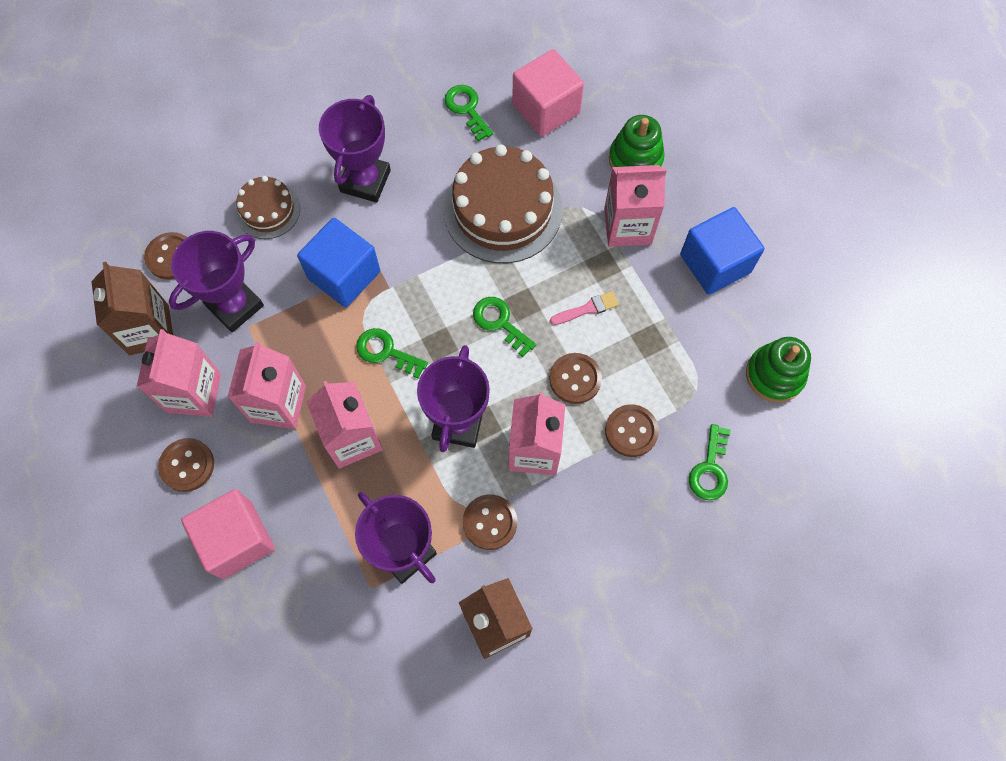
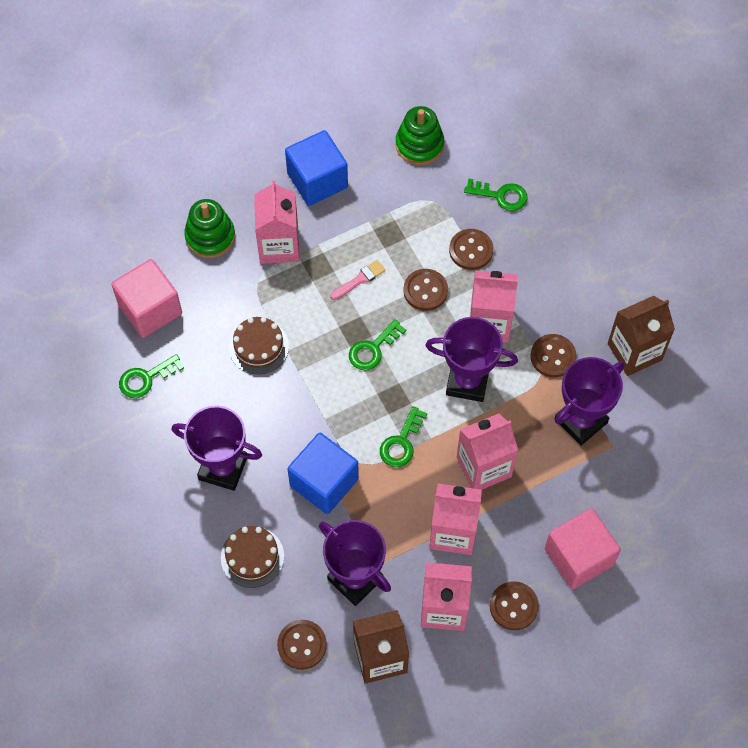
camera: 90 degrees left, 5 degrees down
brown cake [443,144,562,263] -> brown cake [229,317,289,374], size x0.54
pink brush [550,291,619,325] -> pink brush turned 75 degrees clockwise [330,260,386,300]

